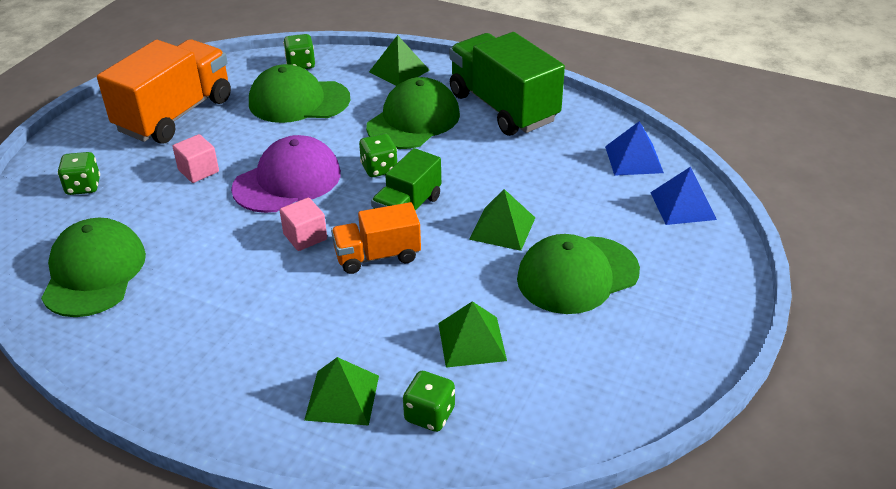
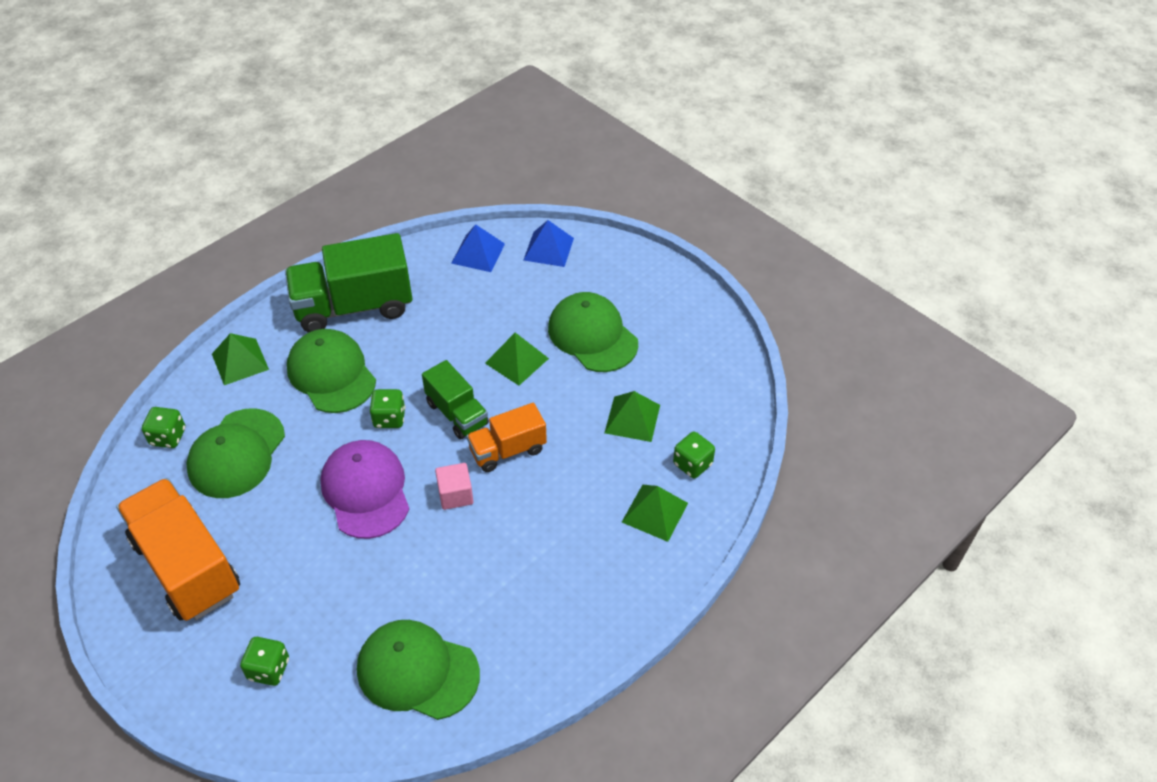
camera: 70 degrees left, 10 degrees up
pink cube [173,134,219,183] -> none
orange truck [331,202,421,274] -> orange truck turned 60 degrees clockwise [467,403,547,472]
green cap [517,234,640,314] -> green cap turned 150 degrees clockwise [548,292,638,372]

